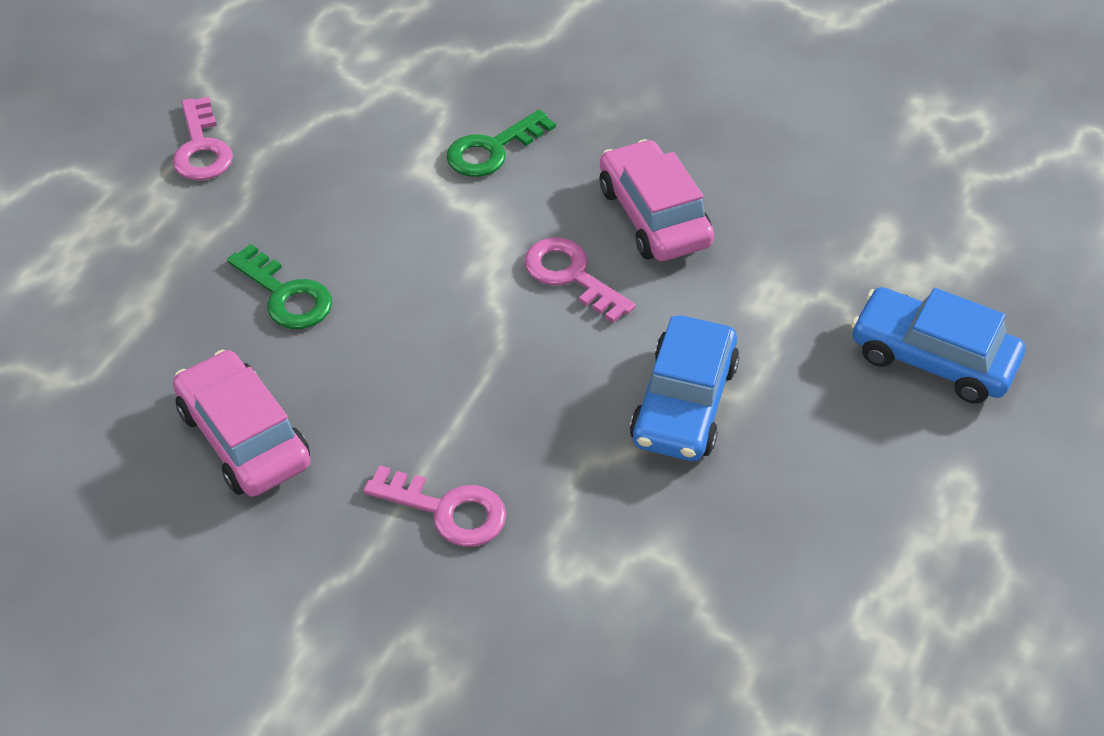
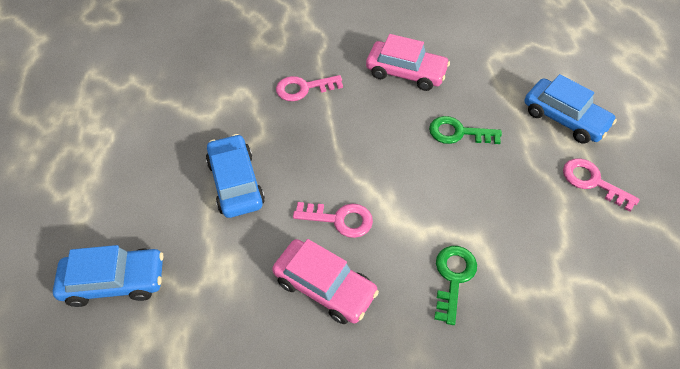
camera: 145 degrees right, 5 degrees up
none -> blue car [524,74,617,144]

